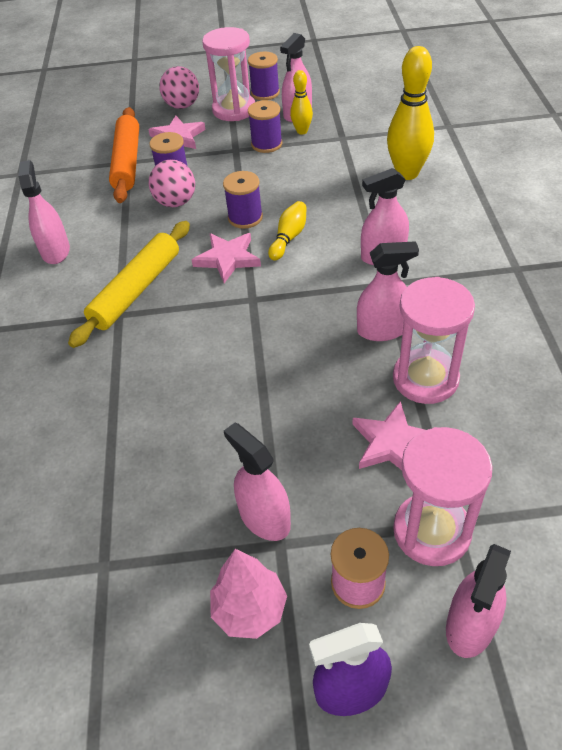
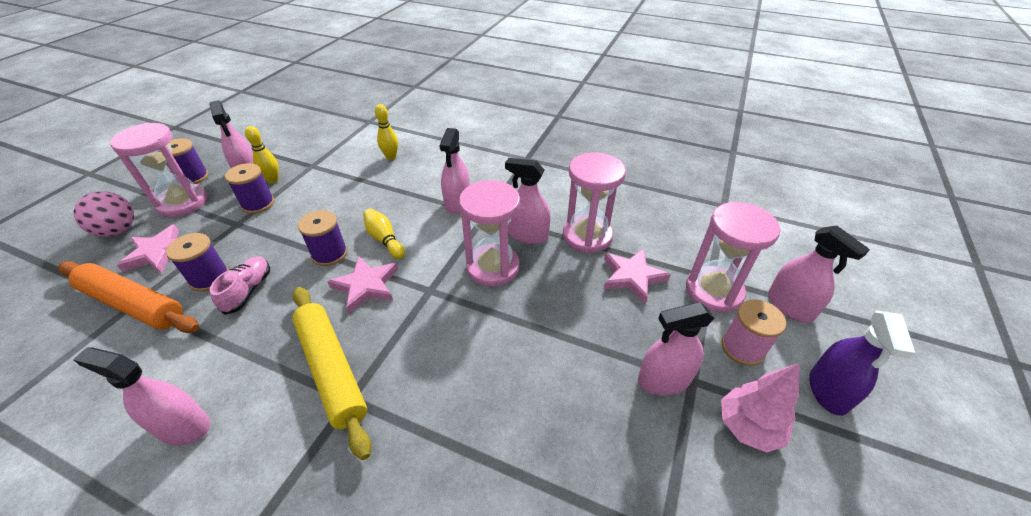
camera: 65 degrees left, 5 degrees down
pink ball [149,159,195,207] -> pink shoe [210,256,270,315]
pink spray bottle [357,241,419,341] -> pink spray bottle turned 90 degrees counterclockwise [505,158,551,244]
yellow bowling pin [387,46,434,180] -> yellow bowling pin [375,104,398,160], size x0.54
none -> pink hourglass [459,180,520,287]

